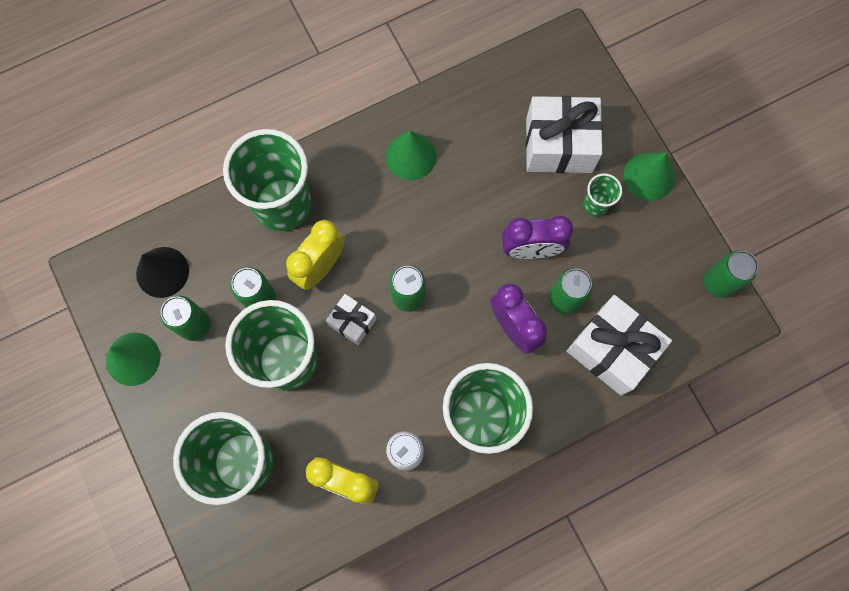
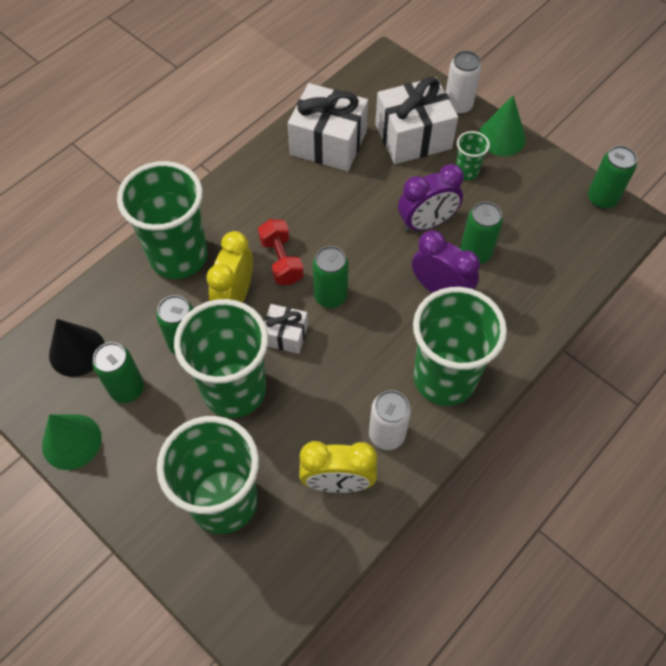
camera: 20 degrees left, 15 degrees down
green cone [386,131,437,180] -> none
white gift [567,295,672,396] -> white gift moved to [288,83,368,171]
none -> red dumbbell [258,219,304,285]
none -> white can [446,51,481,115]

